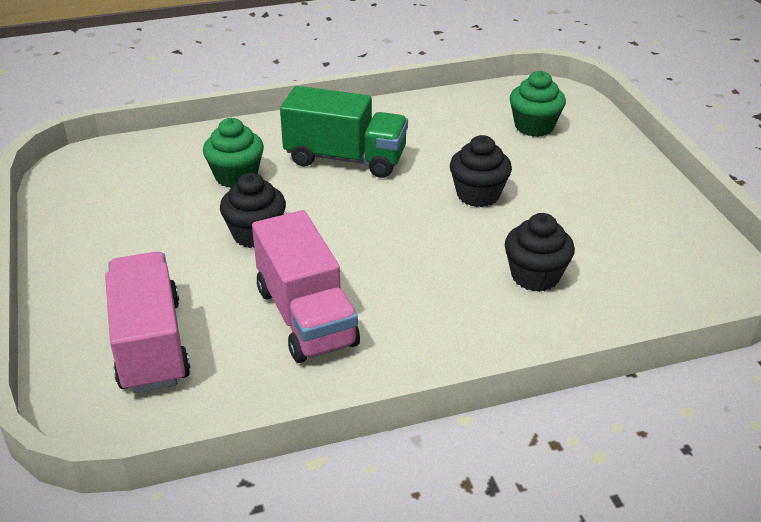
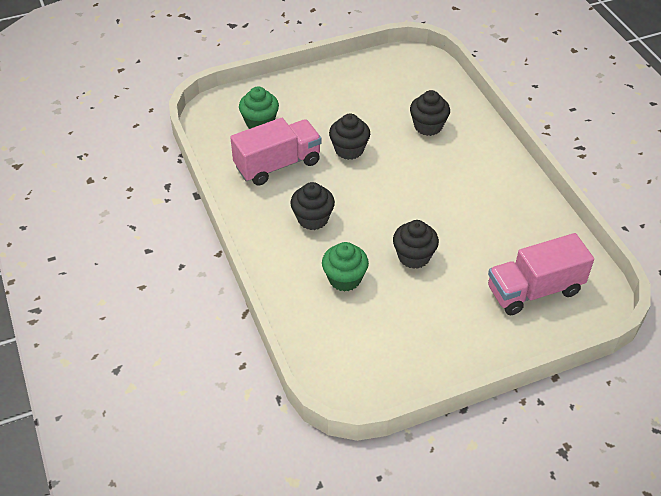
camera: 95 degrees left, 10 degrees up
pink truck [252,210,360,363] -> pink truck moved to [230,118,322,186]
green truck [280,86,408,178] -> black cupcake [290,182,335,230]

